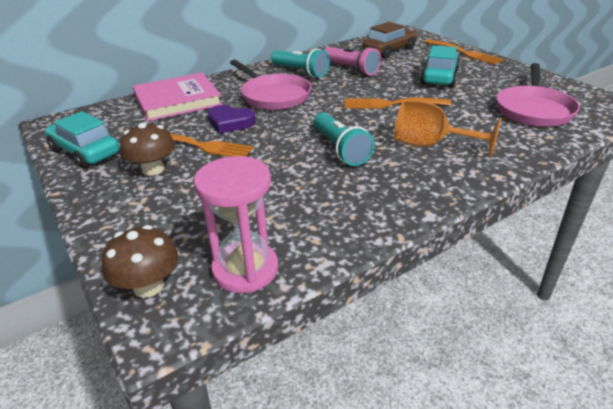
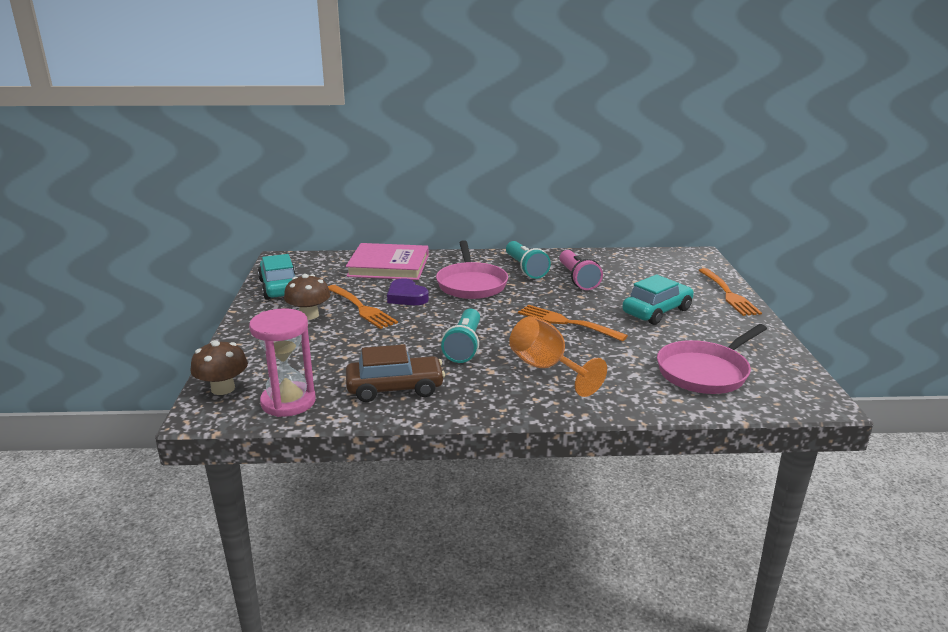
camera: 30 degrees right, 10 degrees down
brown car [362,22,417,59] -> brown car moved to [346,345,445,402]

